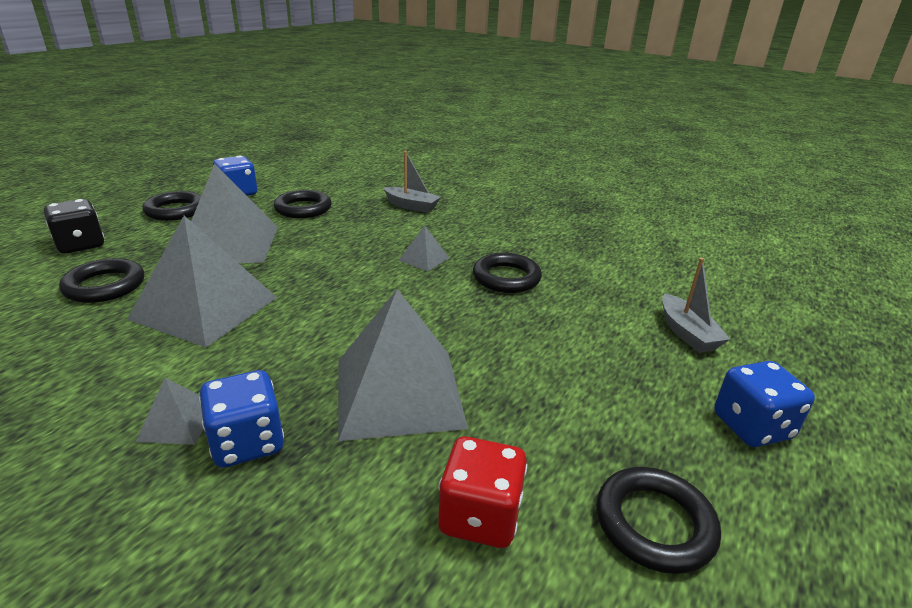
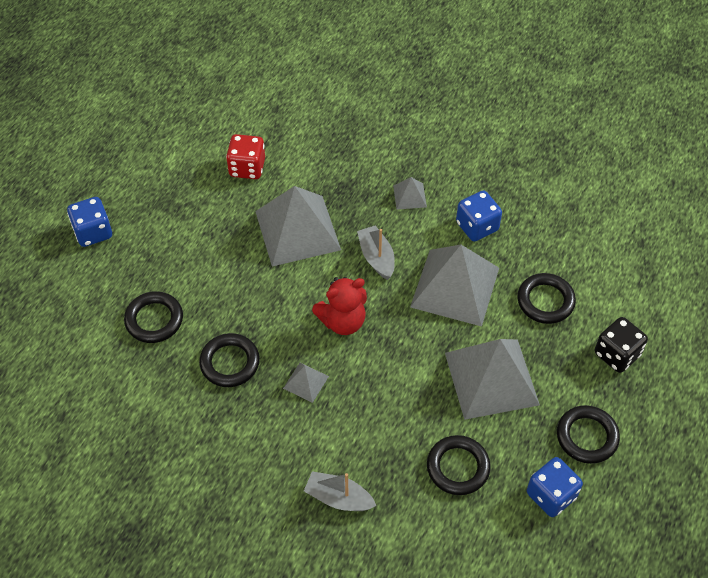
camera: 175 degrees right, 25 degrees up
blue dice [199,370,284,468] -> blue dice moved to [456,190,502,242]
black ring [596,467,721,574] -> black ring moved to [124,291,183,343]
grey boat [662,258,730,353] -> grey boat moved to [357,225,395,280]
none -> red teddy bear [312,277,367,335]

